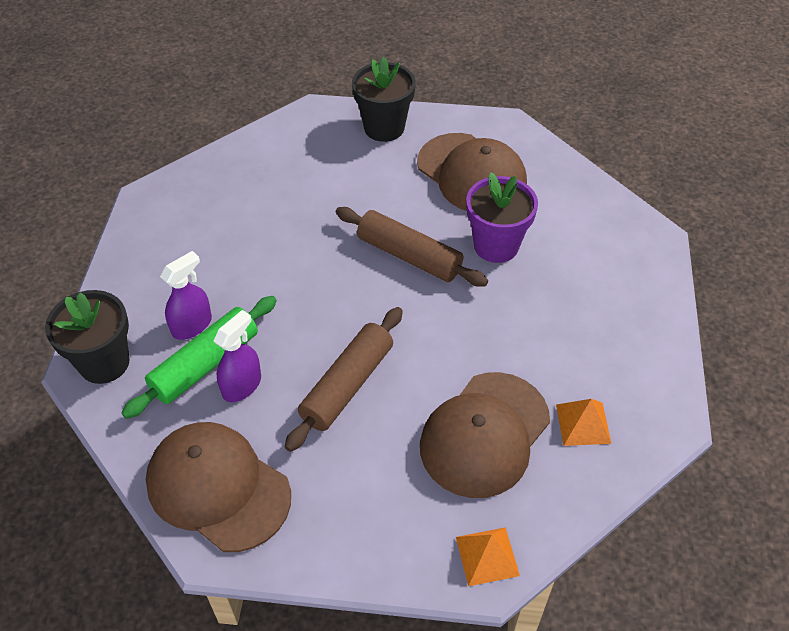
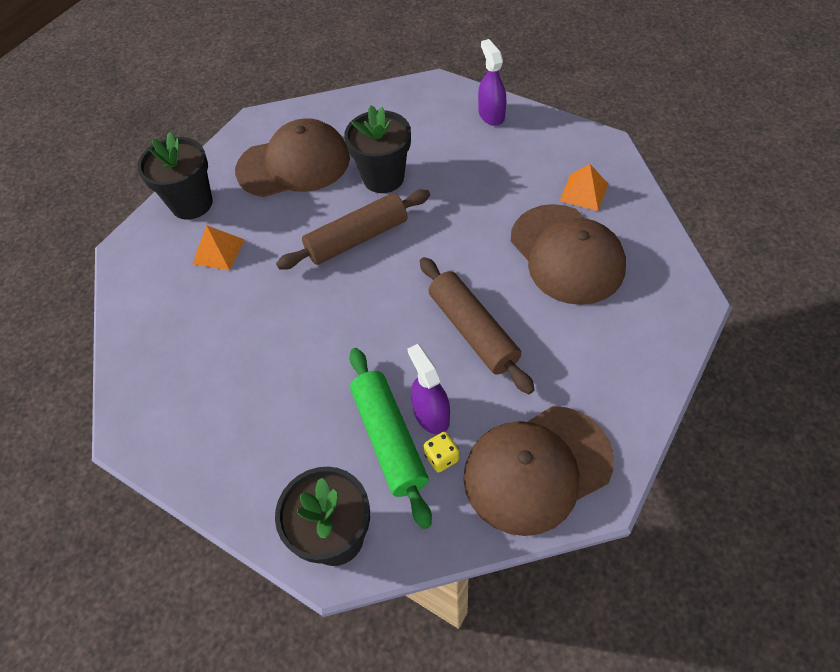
camera: 60 degrees left, 5 degrees up
purple spray bottle [160,251,212,340] -> purple spray bottle moved to [478,39,506,126]
orange pyramid [456,527,520,586] -> orange pyramid moved to [193,225,245,270]
purple flower pot [466,172,538,263] -> black flower pot [344,105,411,193]
none -> yellow dice [424,432,459,472]

